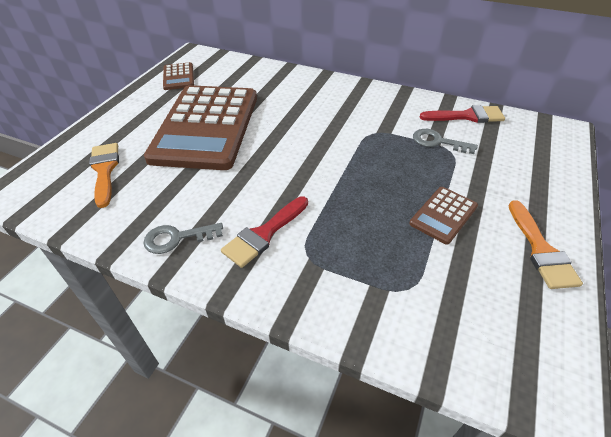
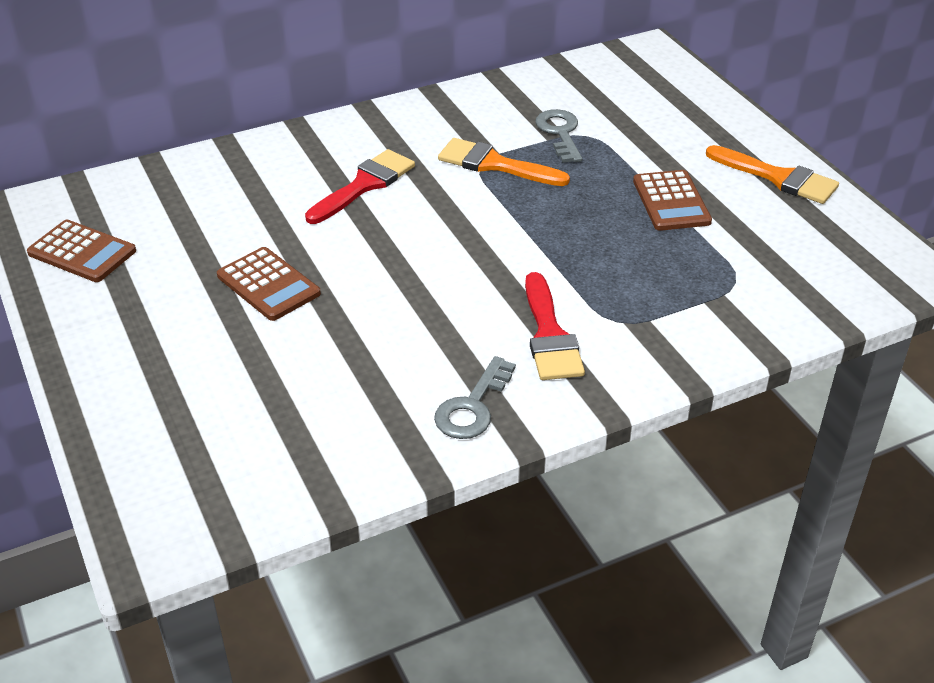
camera: 50 degrees left, 5 degrees down
orange brush [89,143,119,208] -> orange brush moved to [438,138,570,186]
brown calculator [144,85,257,170] -> brown calculator [217,247,321,321], size x0.42
grey key [413,129,478,154] -> grey key turned 105 degrees clockwise [535,109,582,163]
red brush [420,105,505,123] -> red brush moved to [305,149,415,224]

